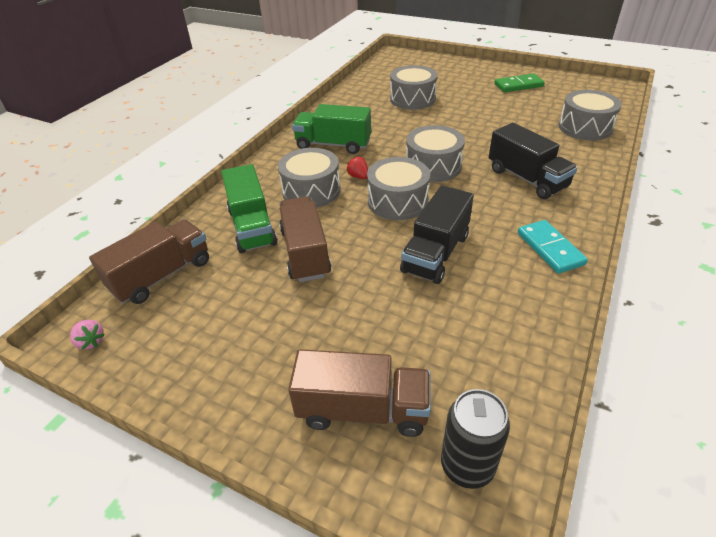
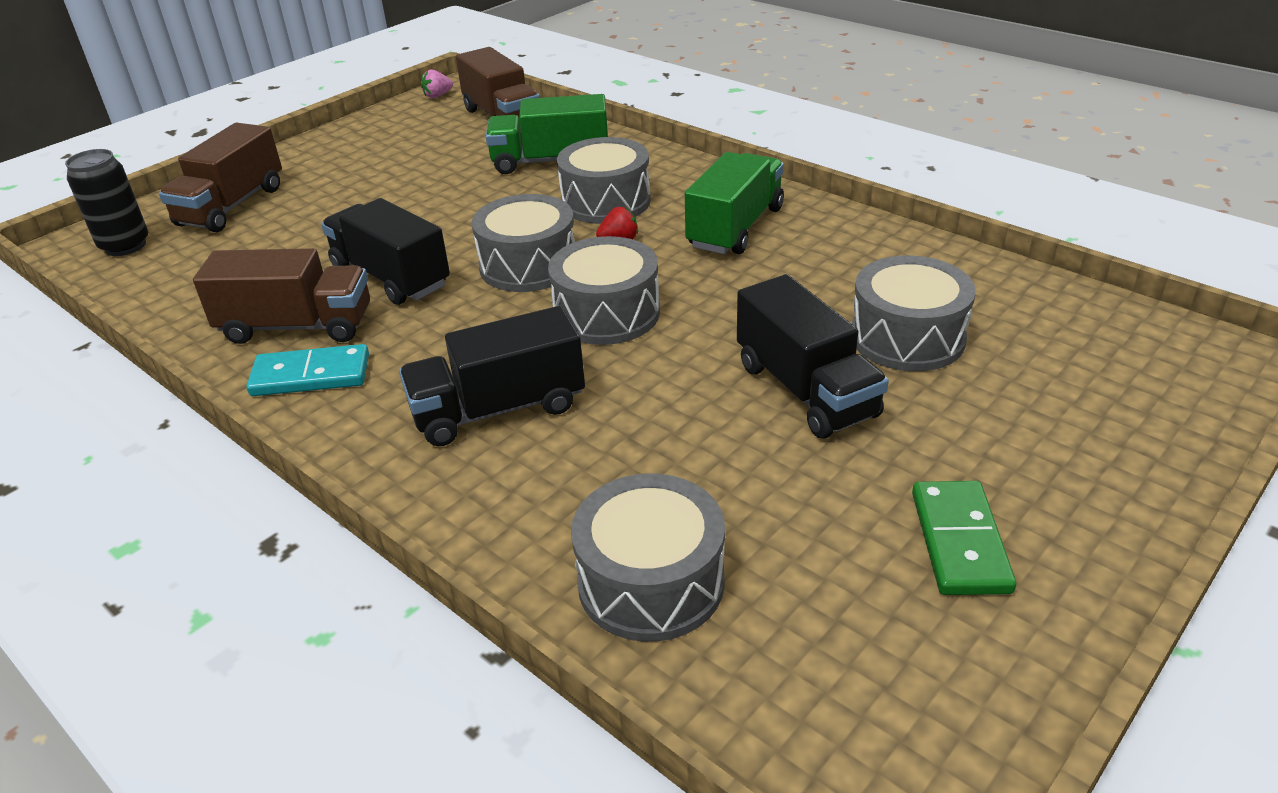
camera: 105 degrees right, 5 degrees down
brown truck [279,196,331,282] -> brown truck moved to [193,248,370,344]
none -> black truck [737,274,889,439]

